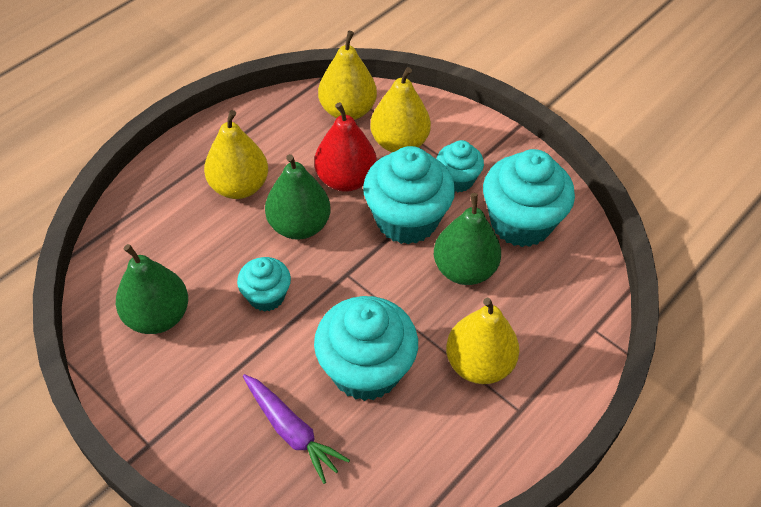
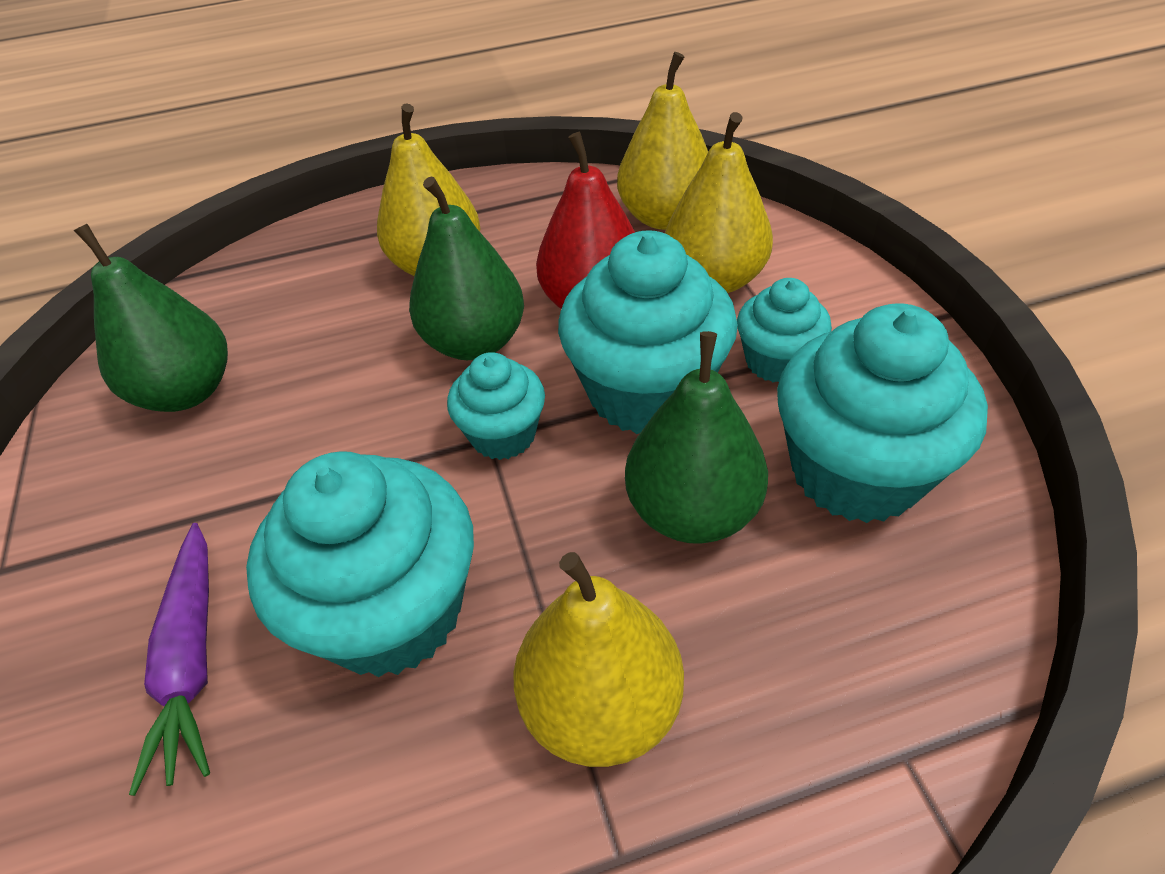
camera: 35 degrees right, 5 degrees down
turquoise cupcake [237,257,291,312] -> turquoise cupcake moved to [447,352,545,460]

